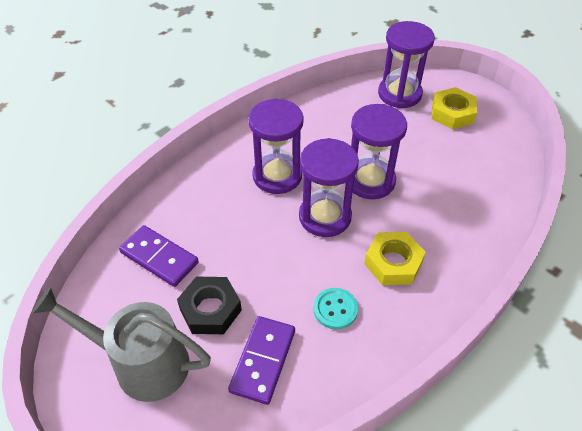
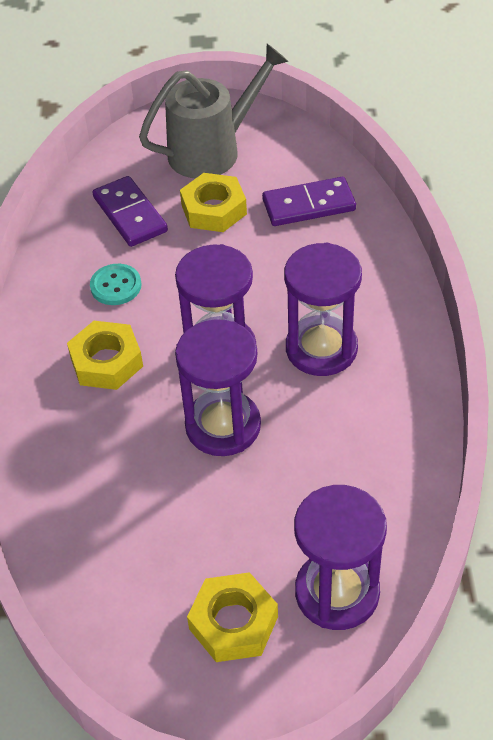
camera: 135 degrees right, 0 degrees up
black nut [177,277,242,334] -> yellow nut [180,173,247,232]

